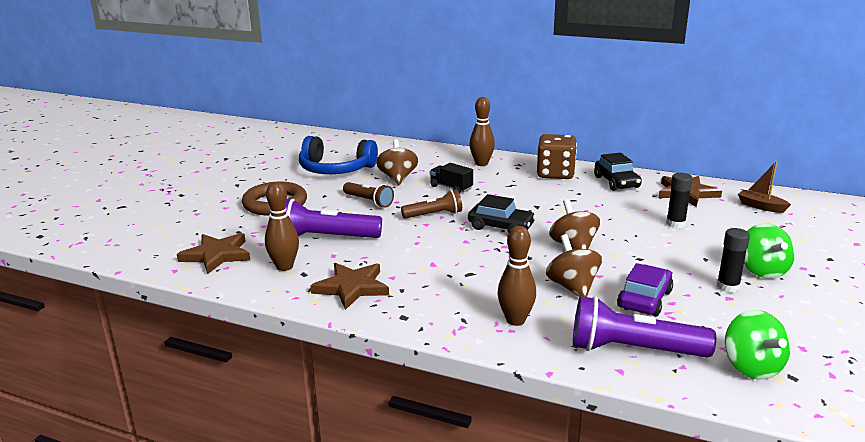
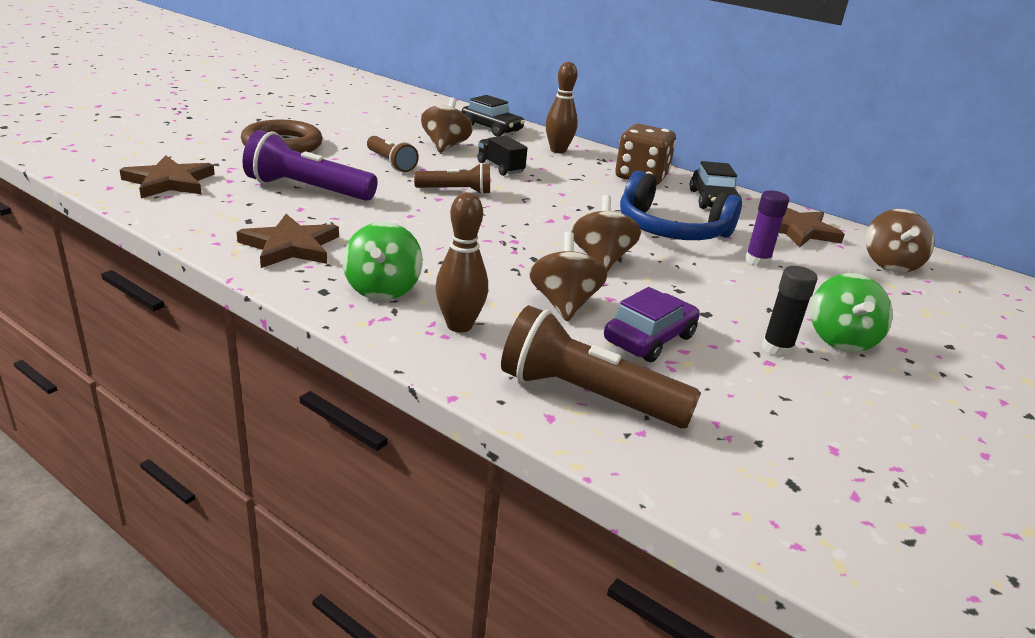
camera: 10 degrees right, 5 degrees up
brown bowling pin [265,182,299,271] -> none
blue headphones [299,136,378,174] -> blue headphones moved to [620,171,742,240]
black car [468,194,536,233] -> black car moved to [461,95,525,136]
purple flashlight [573,296,716,358] -> brown flashlight [501,305,701,428]
black glue stick [666,173,693,228] -> purple glue stick [745,190,789,267]
green spinning top [725,310,791,380] -> green spinning top moved to [343,222,423,300]
brown boat [738,161,791,213] -> brown spinning top [866,209,934,273]

